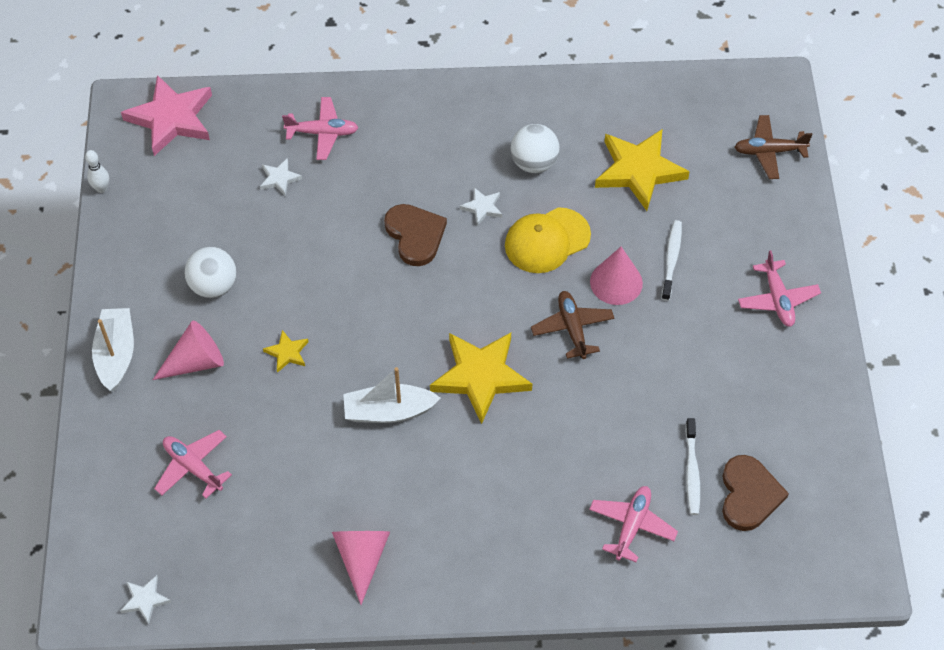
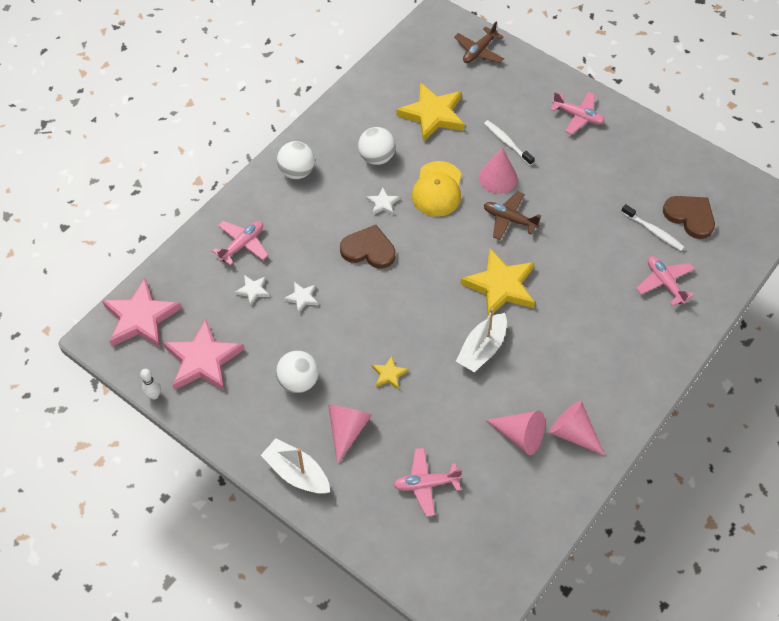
camera: 50 degrees left, 0 degrees up
white star [120,575,171,624] -> white star moved to [283,282,319,314]
none -> pink star [163,319,244,391]
none -> white ball [277,141,315,179]
none -> pink cone [486,411,545,455]

